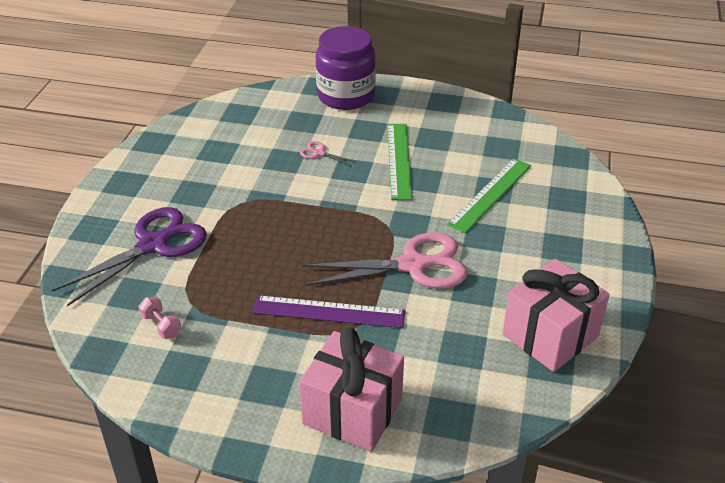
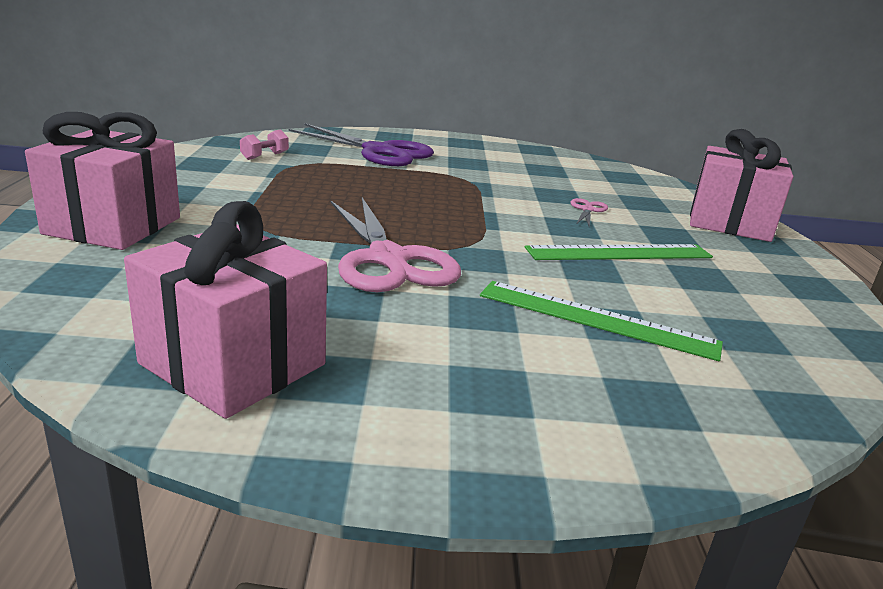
camera: 75 degrees right, 15 degrees down
purple ruler [252,295,406,328] -> none
purple jar [316,26,376,110] -> pink gift [690,129,793,242]

